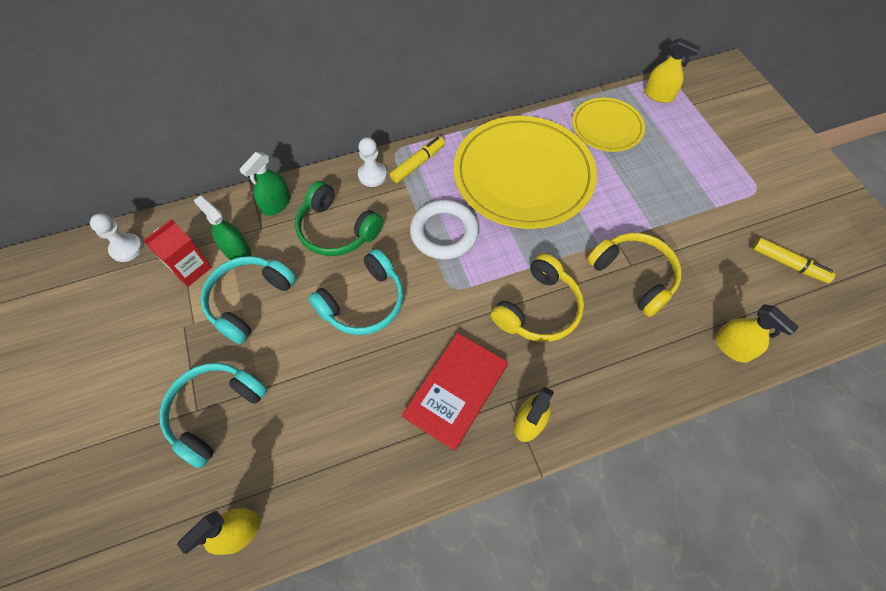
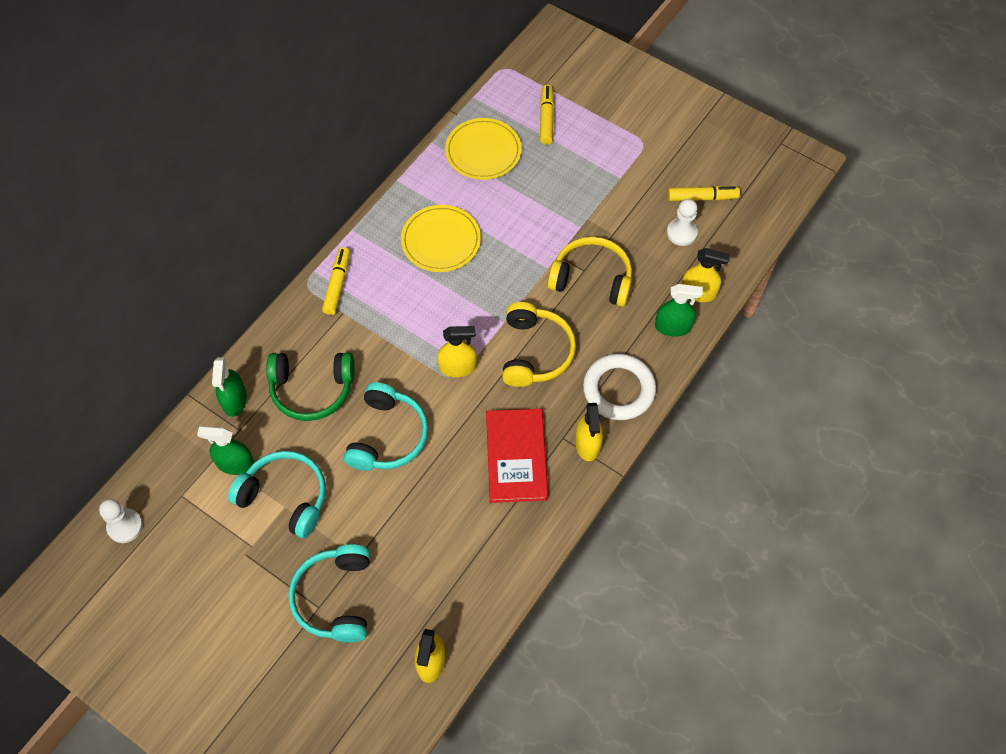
camera: 35 degrees left, 0 degrees up
red carton [144,219,212,287] -> none
turquoise headphones [200,256,296,344] -> turquoise headphones turned 120 degrees clockwise [228,451,326,538]
white pawn [358,137,387,187] -> white pawn moved to [667,199,698,246]
white ring [410,200,479,260] -> white ring moved to [583,354,656,420]
yellow plate [453,116,597,229] -> yellow plate [401,205,481,272], size x0.54
yellow spray bottle [644,38,700,103] -> yellow spray bottle moved to [437,326,477,377]
none -> yellow marker [540,85,554,145]
none -> green spray bottle [655,284,703,337]

